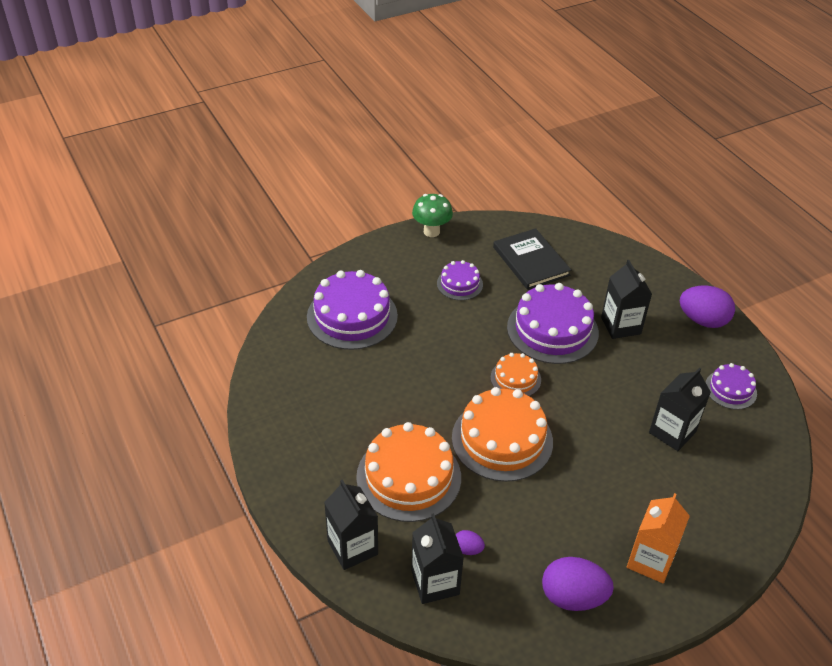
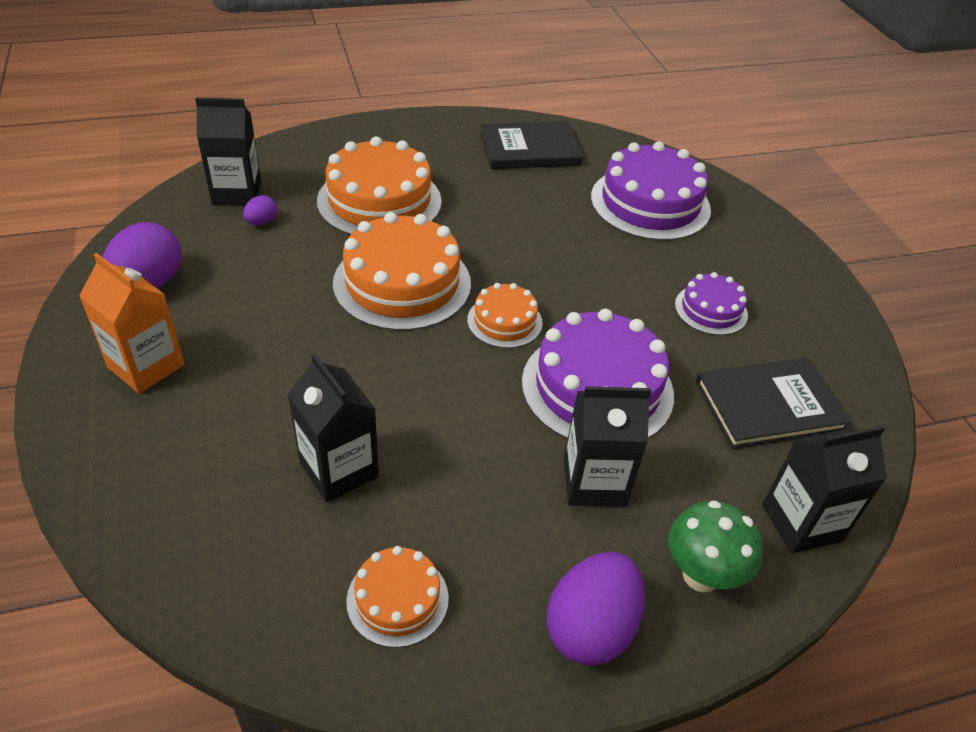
camera: 100 degrees right, 0 degrees up
black carton [324,480,378,570] -> black carton moved to [762,425,887,554]
green mushroom [412,194,453,237] -> green mushroom moved to [668,500,762,593]
purple cake [705,363,757,410] -> orange cake [346,546,449,648]
none -> black book [480,122,583,169]

